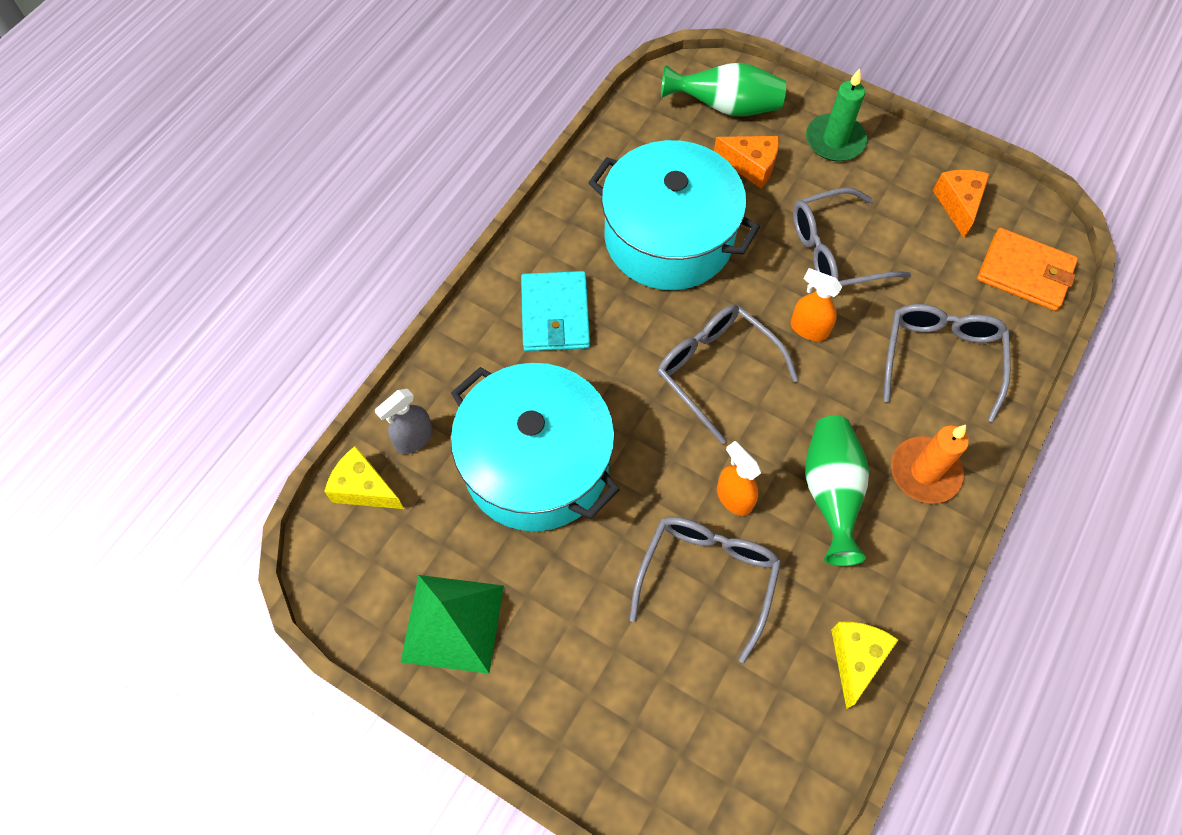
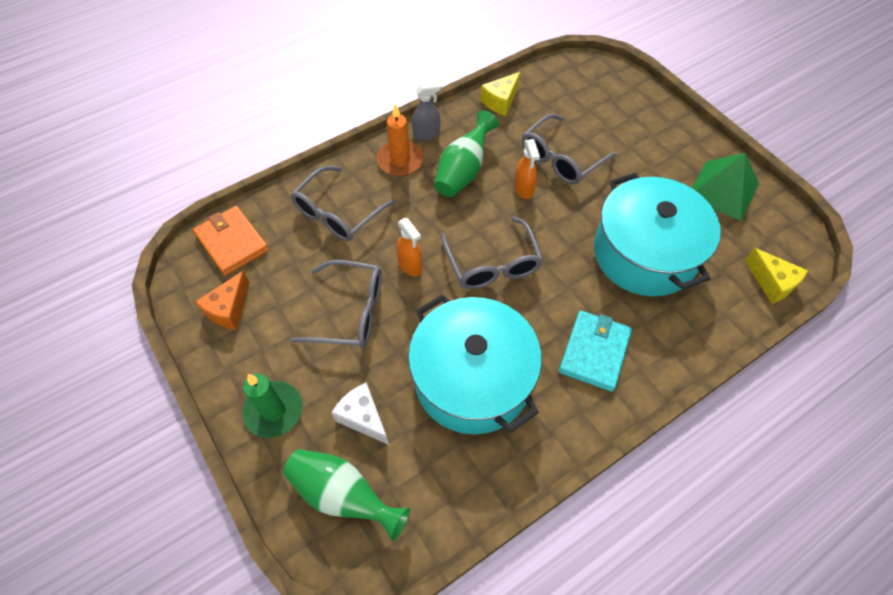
camera: 155 degrees left, 5 degrees down
grey spray bottle [375,389,433,454] -> grey spray bottle moved to [412,82,441,141]
orange cheese [714,136,779,188] -> white cheese [331,382,389,445]

